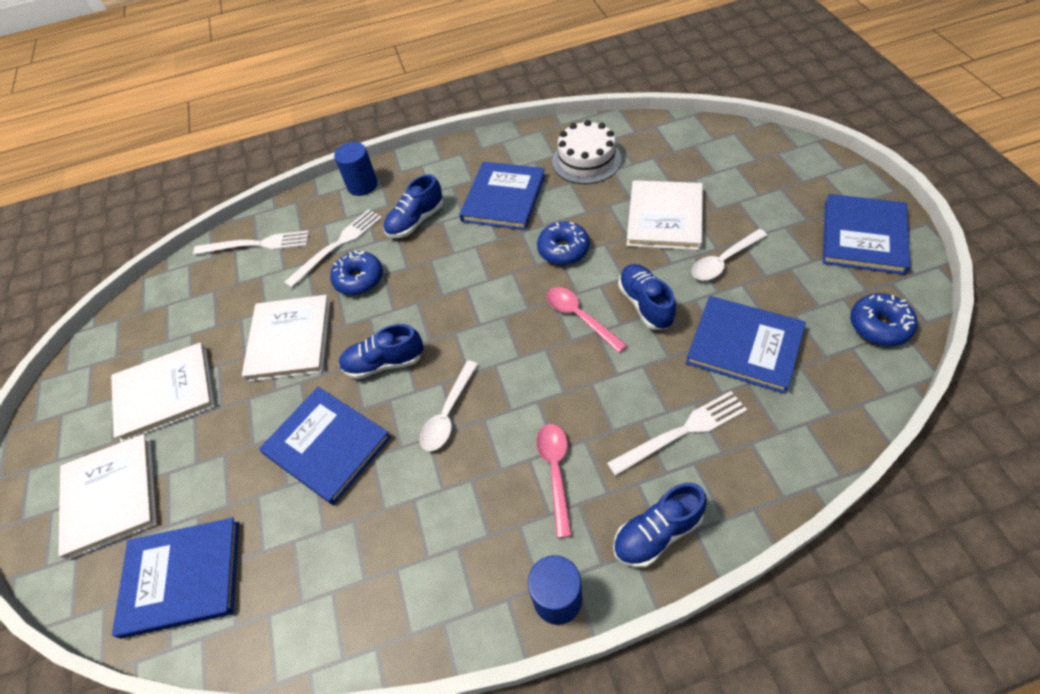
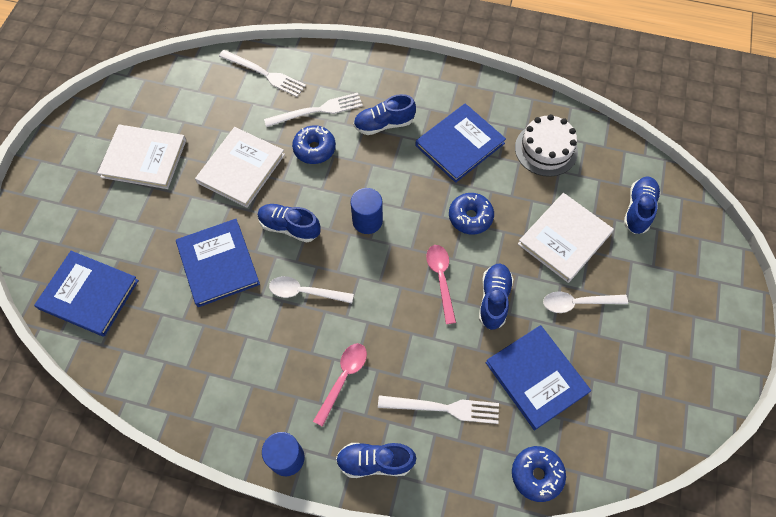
camera: 25 degrees right, 10 degrees up
white book [59,434,157,560] -> none
blue cylinder [334,142,378,196] -> blue cylinder moved to [351,188,383,234]
white spoon [419,361,478,451] -> white spoon turned 45 degrees clockwise [269,276,354,303]
blue book [823,194,910,275] -> none
blue donut [850,293,918,346] -> blue donut moved to [512,446,566,502]
none -> blue shoe [624,176,661,234]

